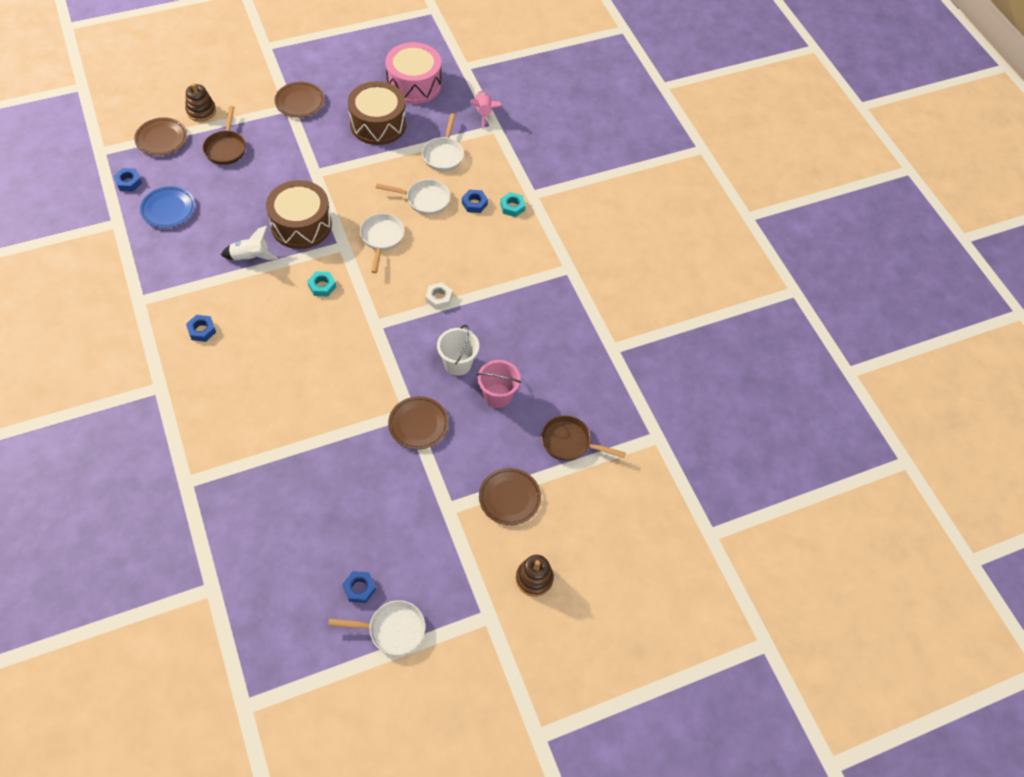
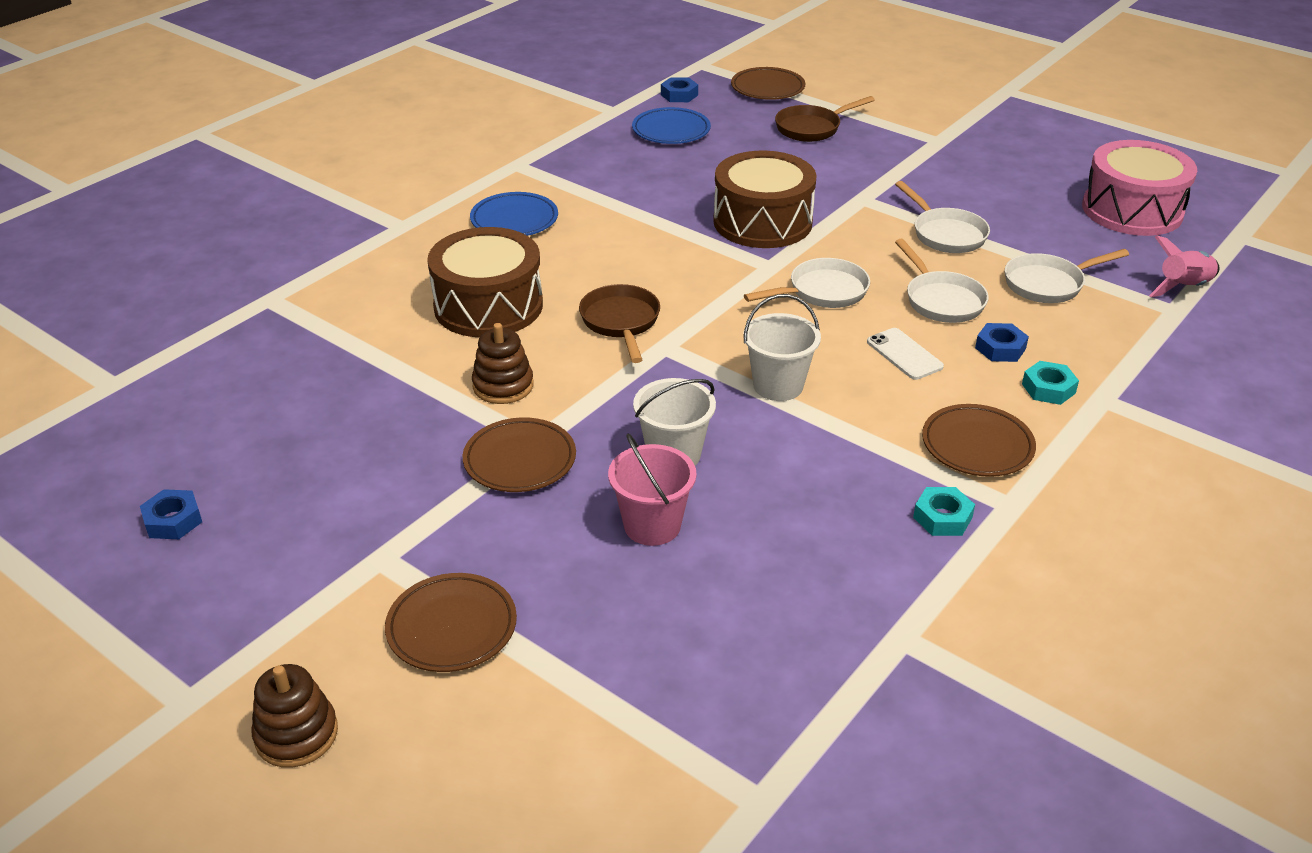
camera: 65 degrees right, 20 degrees down
brown stacking toy [185,83,216,122] -> brown stacking toy moved to [472,323,534,404]
blue nut [186,315,216,342] -> blue plate [470,192,558,236]
white rocket [221,226,278,261] -> none
brown plate [275,82,325,118] -> brown plate moved to [922,404,1036,477]
turquoise nut [307,271,336,297] -> turquoise nut moved to [913,487,975,536]
white pan [328,600,425,655] -> white pan moved to [895,181,990,253]
brown drum [348,81,406,145] -> brown drum moved to [427,227,543,337]
white nut [426,283,452,309] -> white bucket [743,294,821,401]
brown pan [541,415,626,461] -> brown pan moved to [579,284,660,363]
none -> white phone [867,328,944,380]

